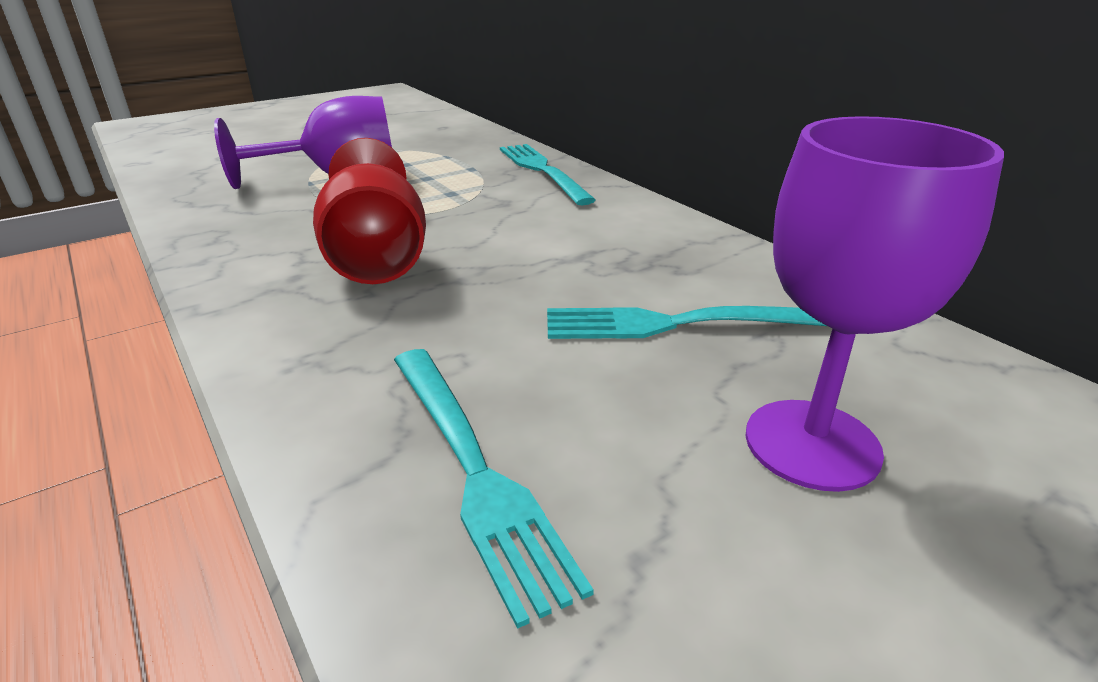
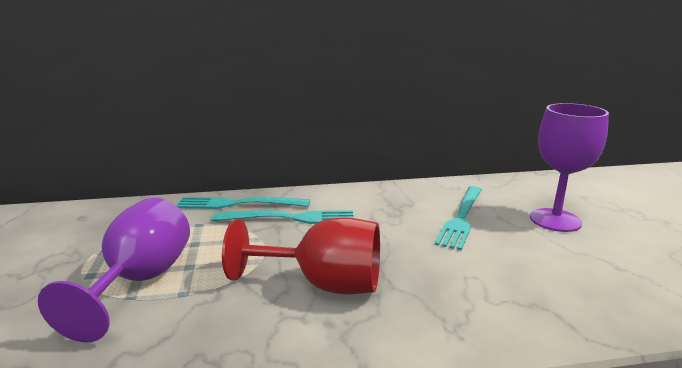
camera: 65 degrees left, 10 degrees down
turquoise fork [394,349,594,629] -> turquoise fork moved to [212,210,354,224]

